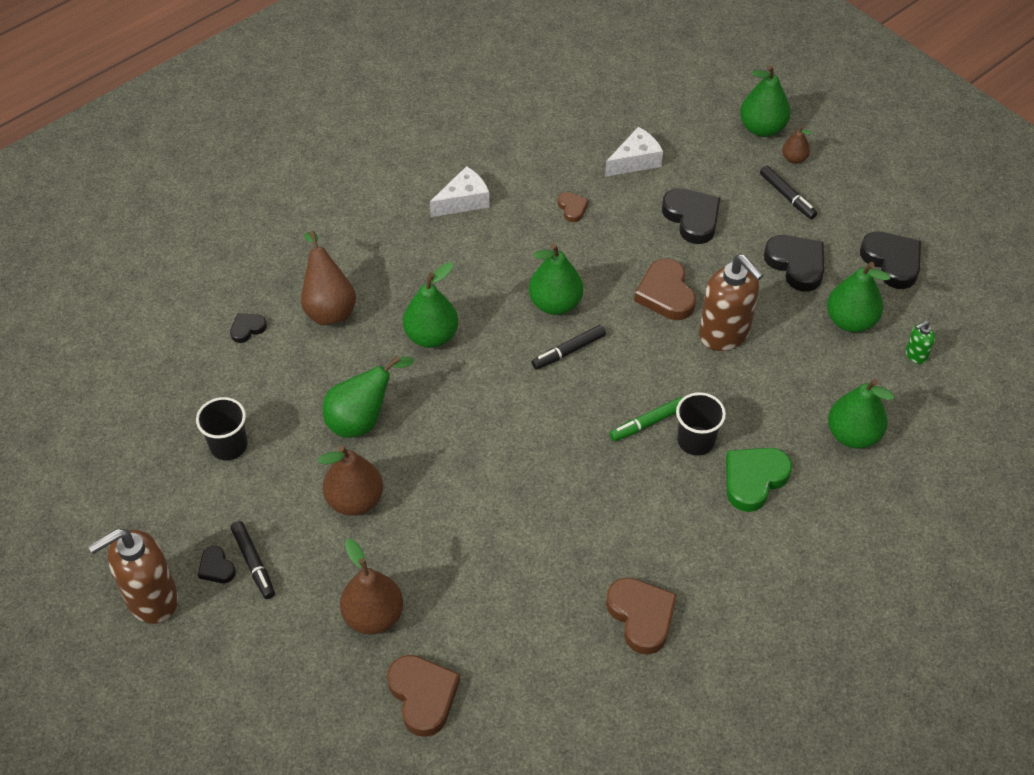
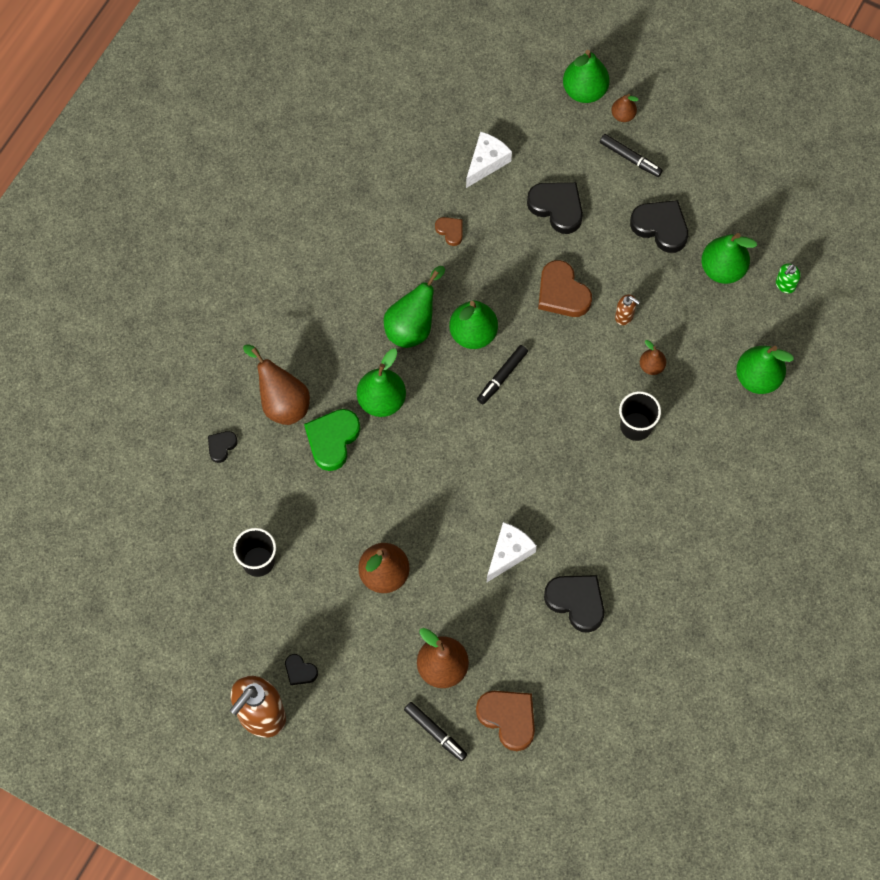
camera: 20 degrees left, 15 degrees up
black marker [231,521,275,599] -> black marker moved to [404,702,468,761]
green pear [323,356,414,438] -> green pear moved to [384,266,445,348]
white cheese [430,166,489,217] -> white cheese moved to [487,522,537,582]
brown heart [606,577,677,655] -> none
green marker [610,397,683,441] -> none
brown soap dispenser [699,254,764,351] -> brown soap dispenser [615,294,640,325], size x0.45
green heart [726,448,792,512] -> green heart moved to [304,409,360,471]
black heart [860,231,921,289] -> black heart moved to [544,575,604,633]
none -> brown pear [640,340,666,375]

